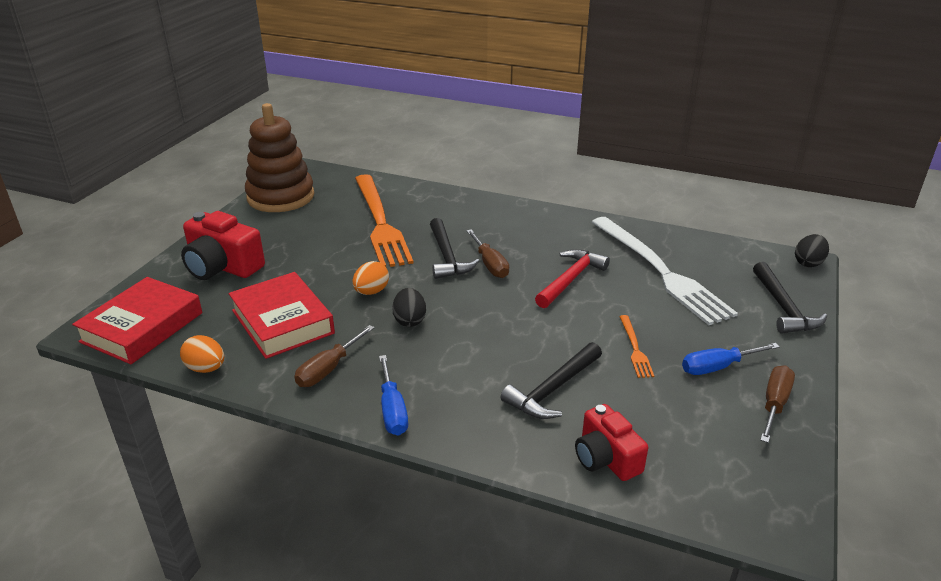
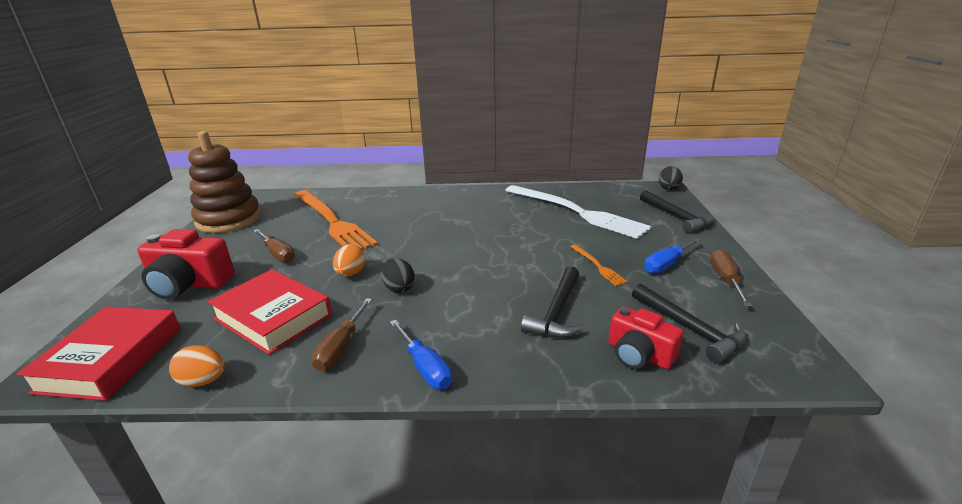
camera: 20 degrees left, 5 degrees down
black hammer [430,218,479,279] -> black hammer moved to [632,284,746,363]
brown screwdriver [466,229,509,278] -> brown screwdriver moved to [253,229,295,263]
red hammer [535,249,610,308] -> none

